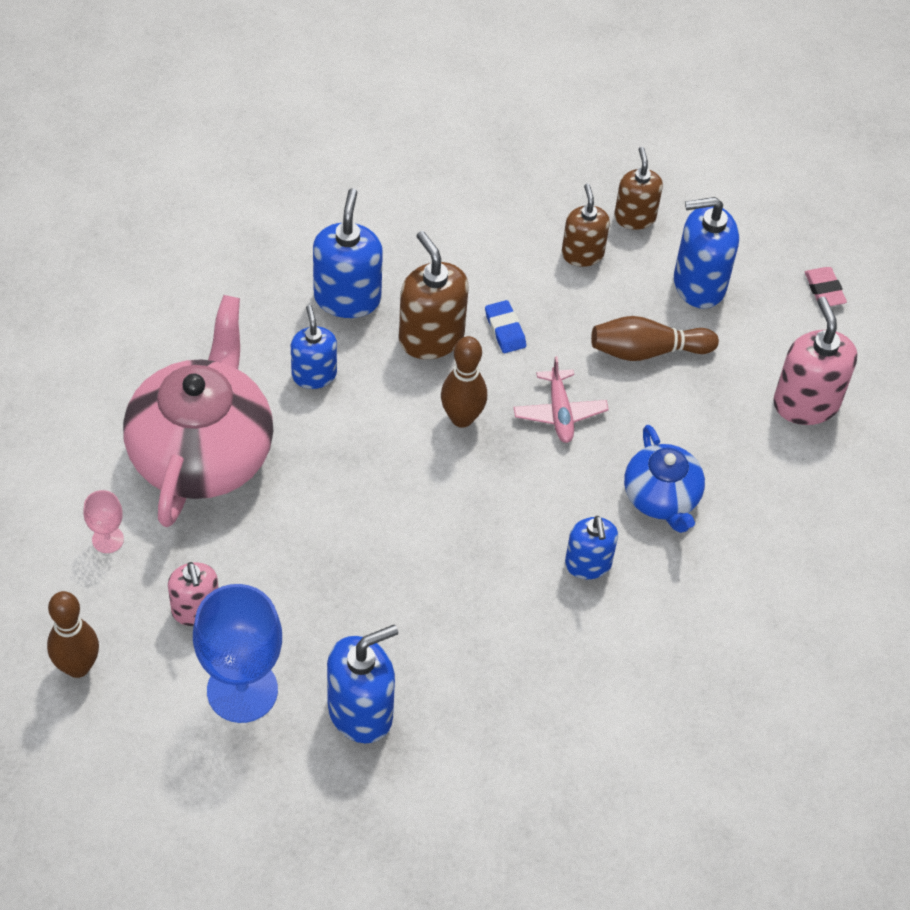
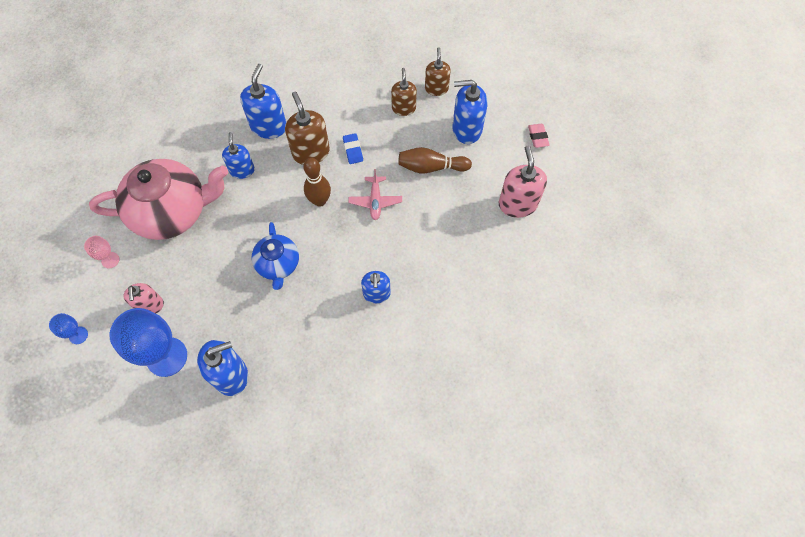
camera: 10 degrees right, 10 degrees up
brown bowling pin [47,591,99,678] -> blue goblet [49,313,88,344]
pink teapot [123,295,273,527] -> pink teapot turned 60 degrees clockwise [89,159,228,240]
blue teapot [624,425,705,533] -> blue teapot moved to [252,222,299,290]

